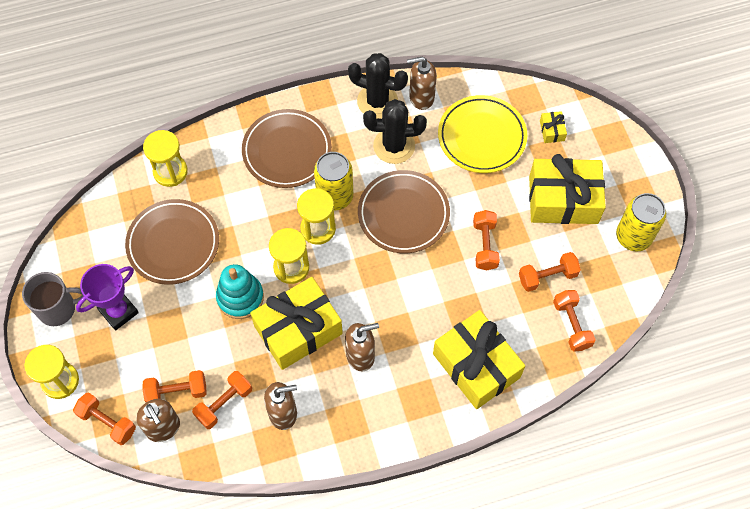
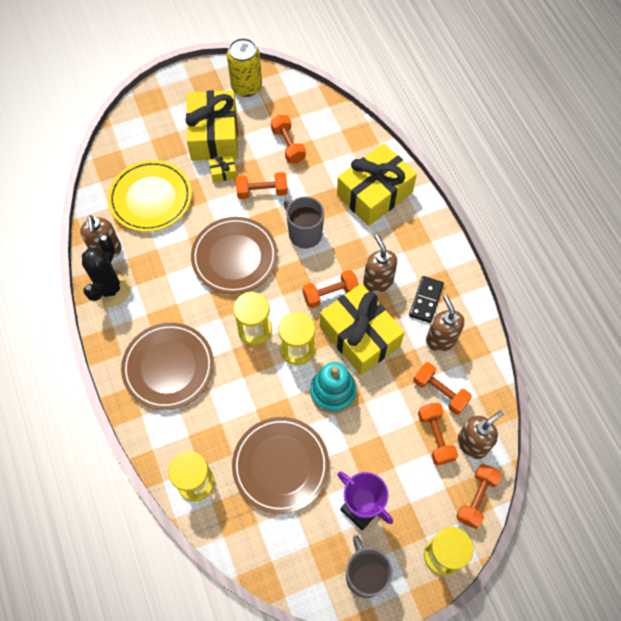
camera: 95 degrees left, 0 degrees up
yellow can [314,152,353,210] -> none
black cactus [363,99,427,164] -> none
yellow gift [540,111,567,143] -> yellow gift moved to [209,155,237,182]
orange dumbbell [553,290,596,351] -> orange dumbbell moved to [302,270,359,308]
none -> grey mug [284,196,324,248]
none -> black domino [409,276,444,323]

